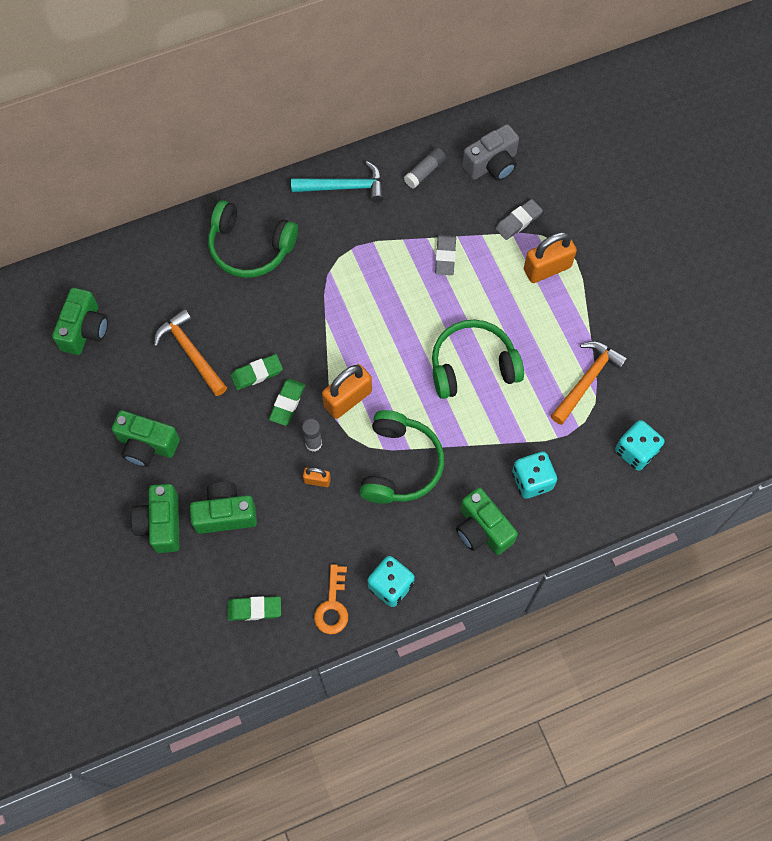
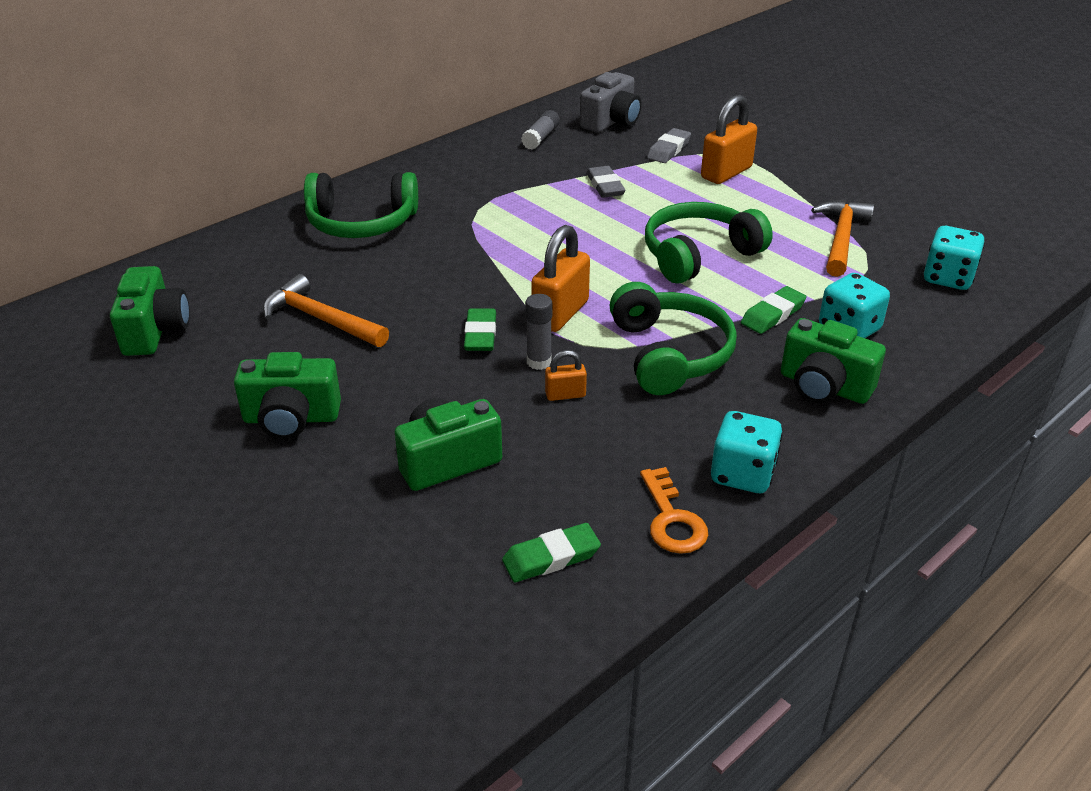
camera: 20 degrees left, 30 degrees down
green camera [131,484,179,553] -> none
green eraser [231,354,283,390] -> green eraser moved to [741,286,806,334]
turquoise hammer [291,161,384,203] -> none

